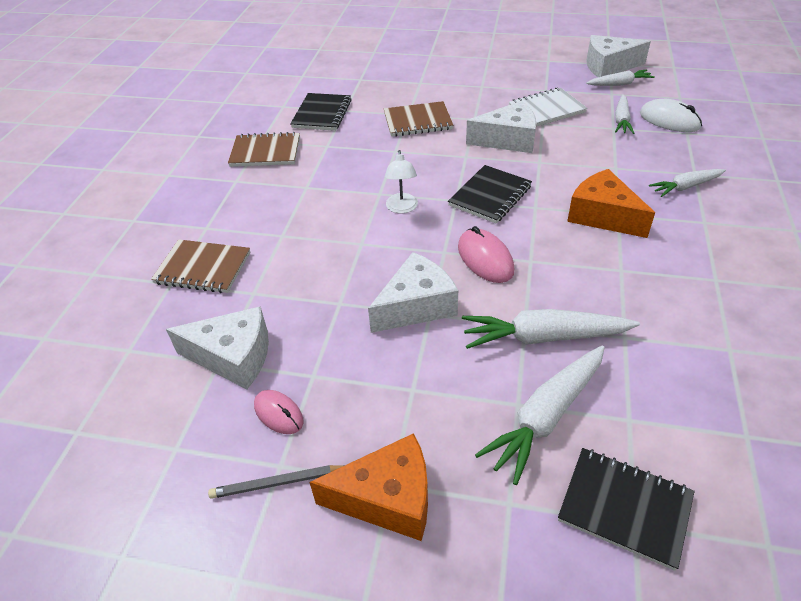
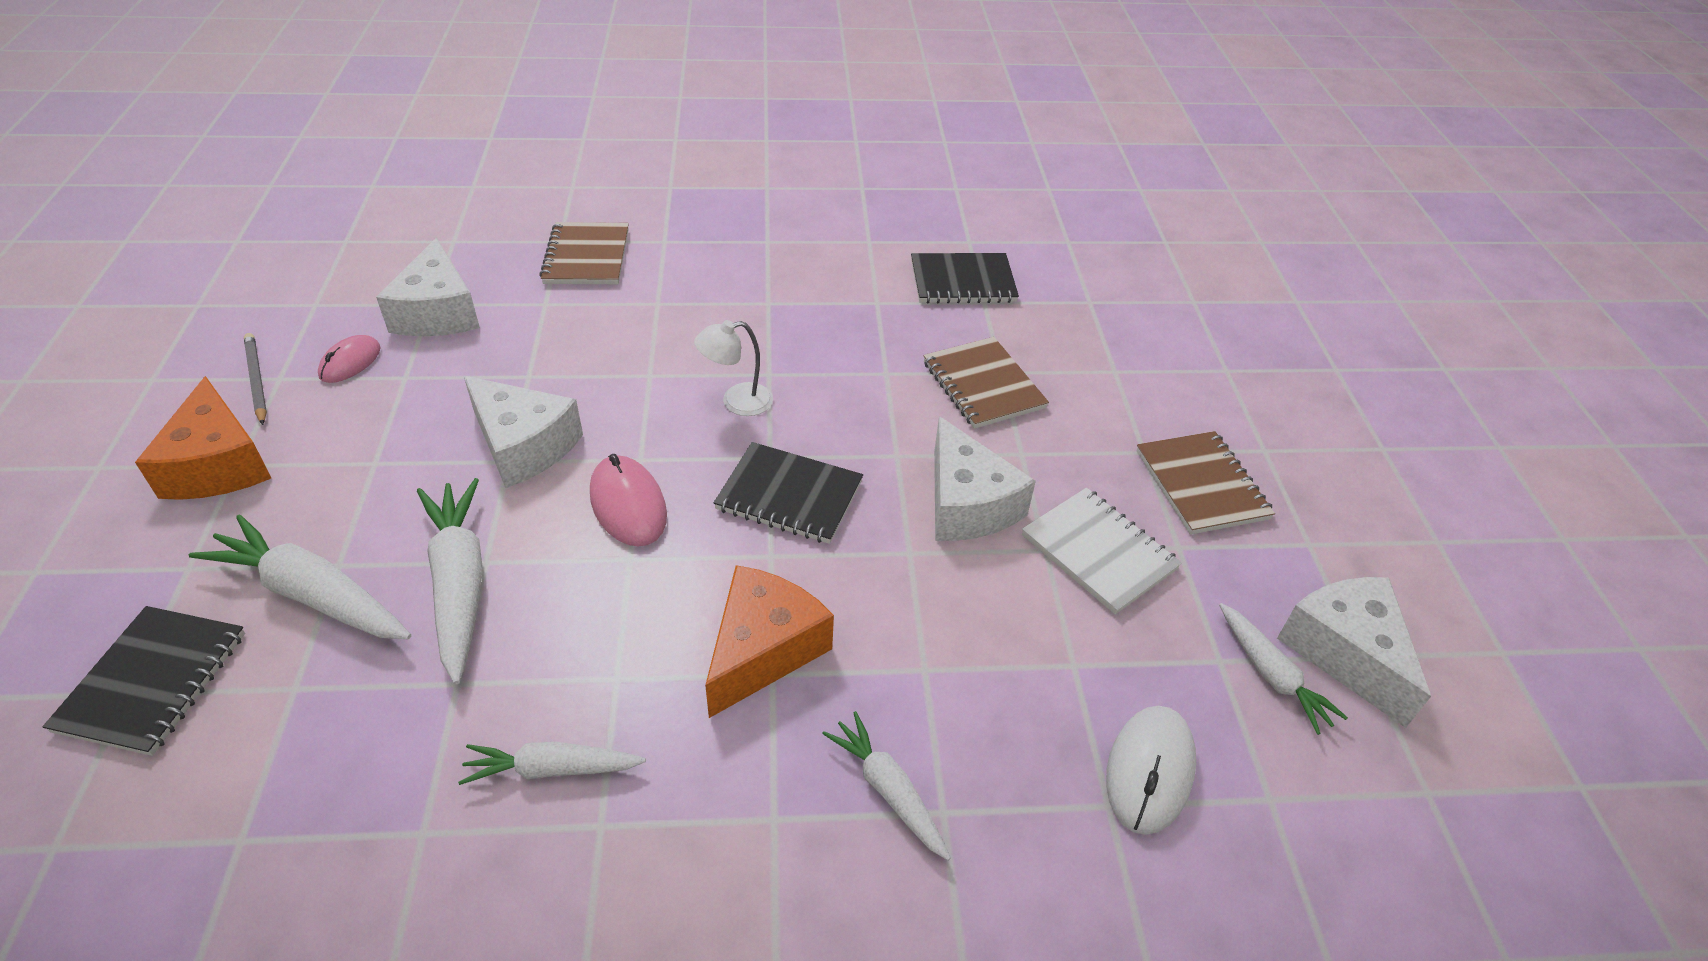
camera: 70 degrees right, 0 degrees up
brown notebook [228,132,300,167] -> brown notebook moved to [1136,431,1275,535]
pink mouse [458,226,514,283] -> pink mouse turned 75 degrees counterclockwise [590,454,667,547]
white carrot [615,94,634,134] -> white carrot moved to [458,742,646,785]

